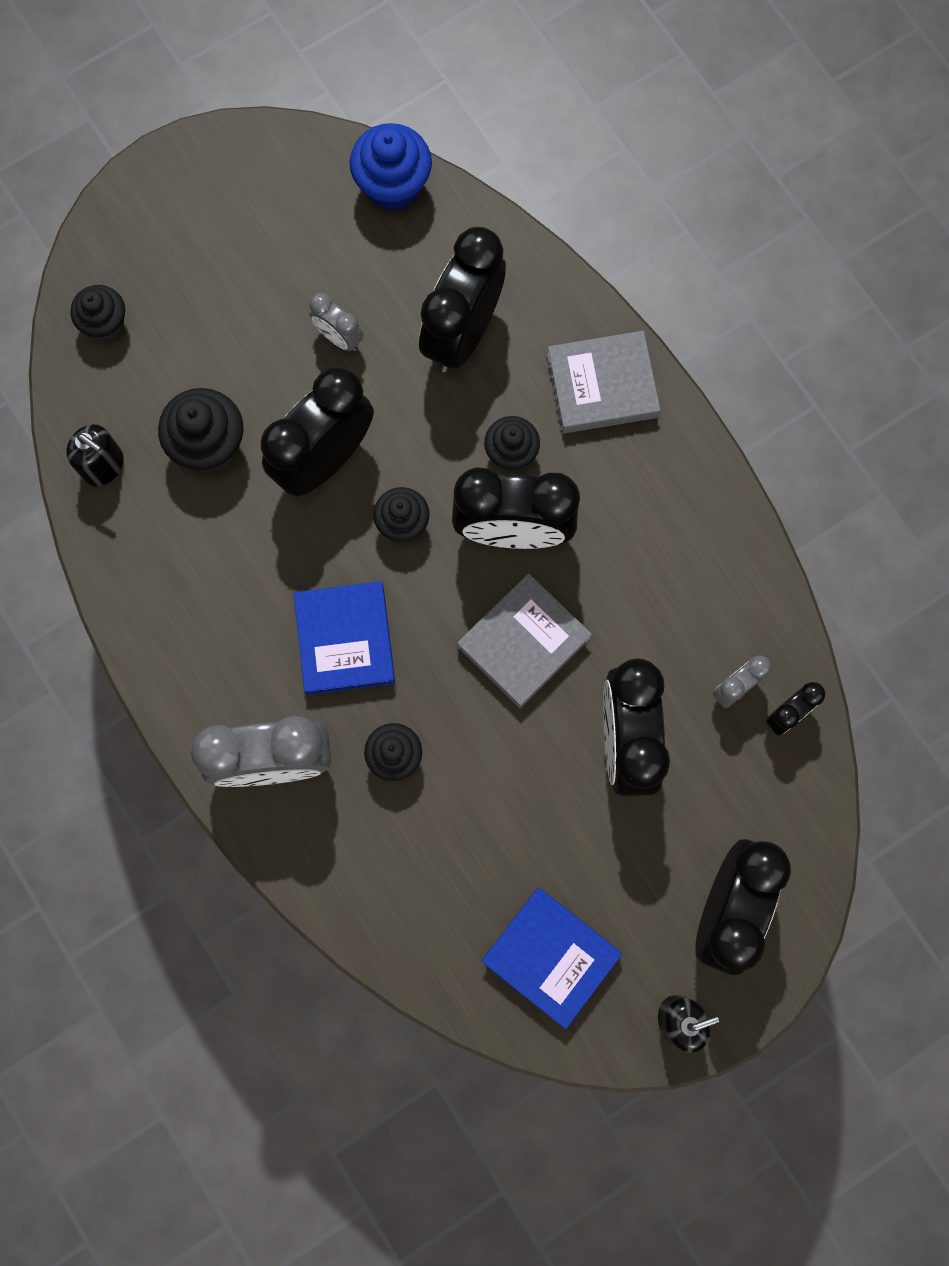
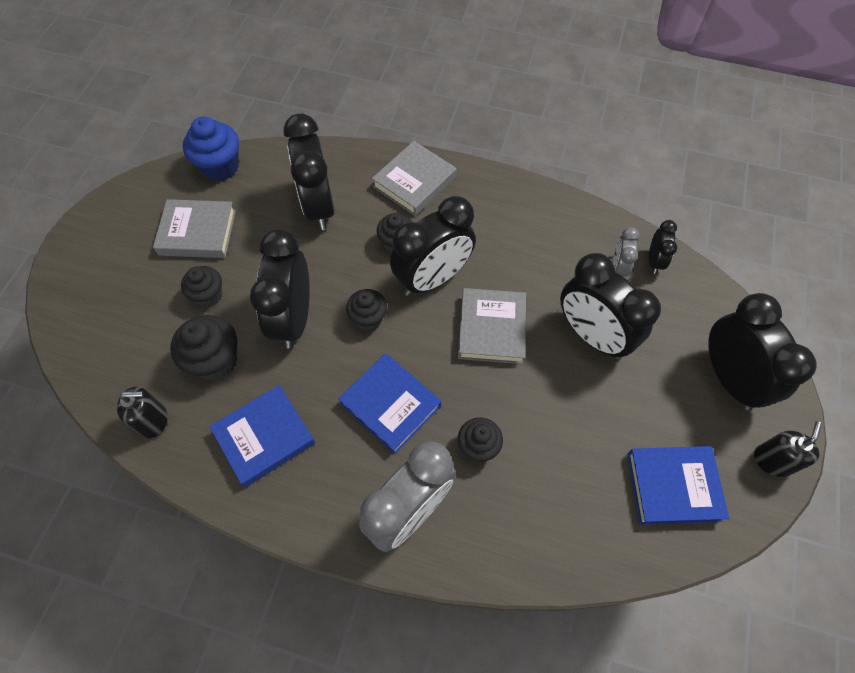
camera: 40 degrees left, 15 degrees down
black cupcake [71,285,125,341] -> black cupcake moved to [181,266,222,307]
grey clock [310,293,363,351] -> none
none -> grey book [153,199,236,258]
none -> blue book [209,385,315,487]

